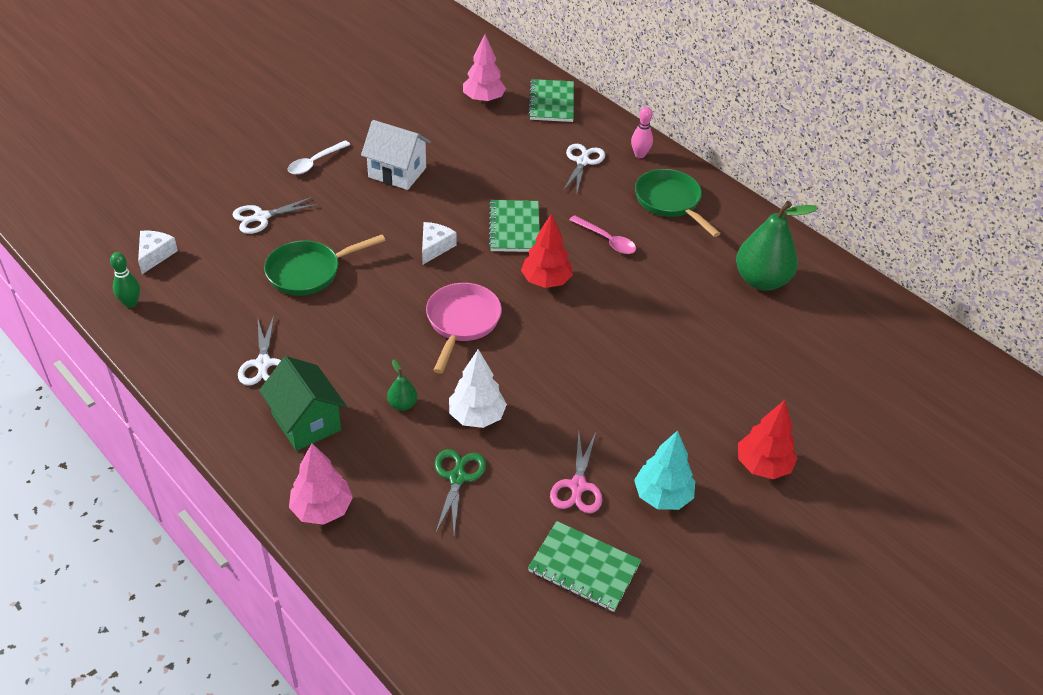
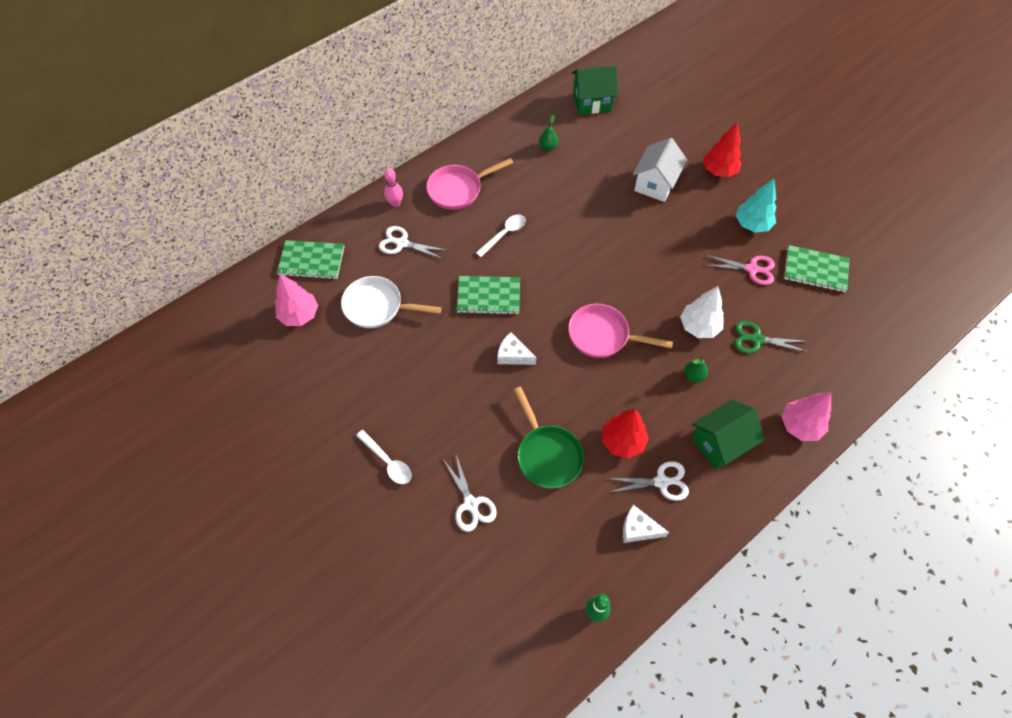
camera: 85 degrees left, 15 degrees up
white cheese [138,230,178,274] -> white cheese moved to [623,505,669,543]
white house [361,120,431,190] -> white house moved to [633,138,687,202]
red tree [521,213,573,288] -> red tree moved to [602,409,649,459]
green notebook [528,521,641,612] -> green notebook turned 75 degrees clockwise [784,245,850,292]
pink spoon [569,215,636,254] -> white spoon [476,214,526,257]
green pan [635,169,721,237] -> pink pan [426,158,513,210]
green pear [736,201,818,291] -> green pear [539,115,558,151], size x0.45
none -> white pan [341,276,442,328]
none -> green house [572,66,618,115]

